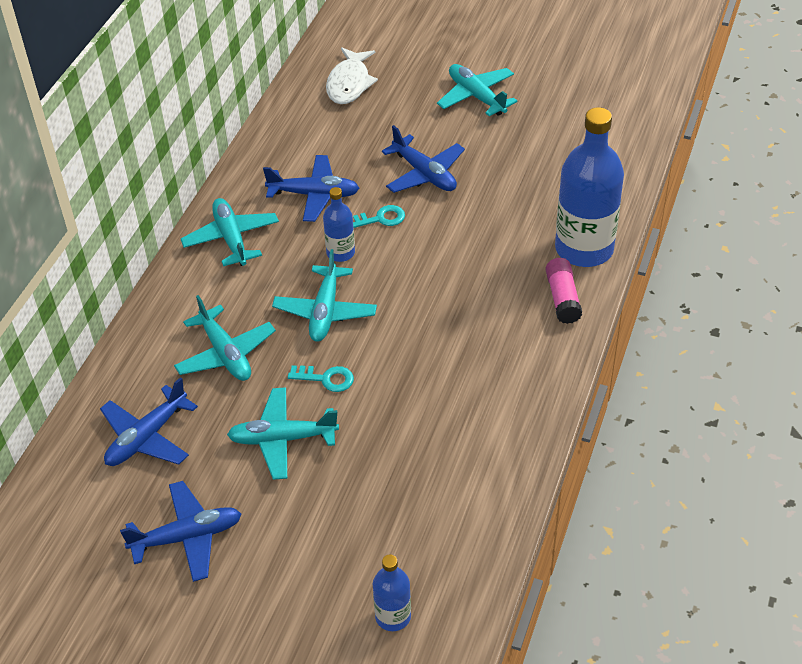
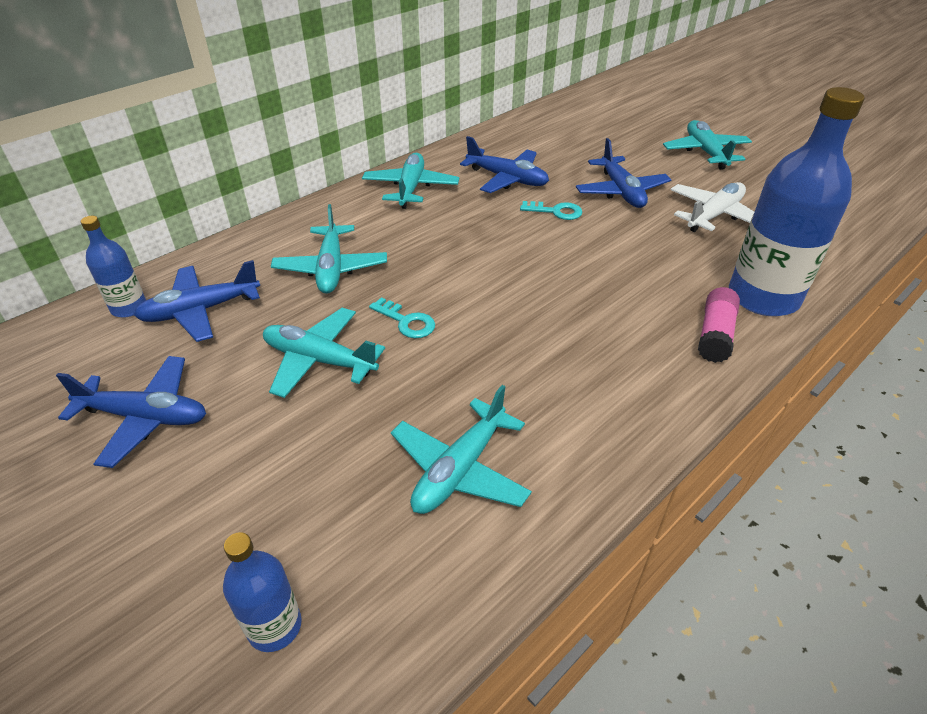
camera: 25 degrees right, 5 degrees down
turquoise plane [272,249,377,342] -> turquoise plane moved to [391,385,532,514]
blue bottle [323,187,355,262] -> blue bottle moved to [81,216,146,318]
white fish [326,47,378,104] -> none
none -> white plane [670,182,754,232]

